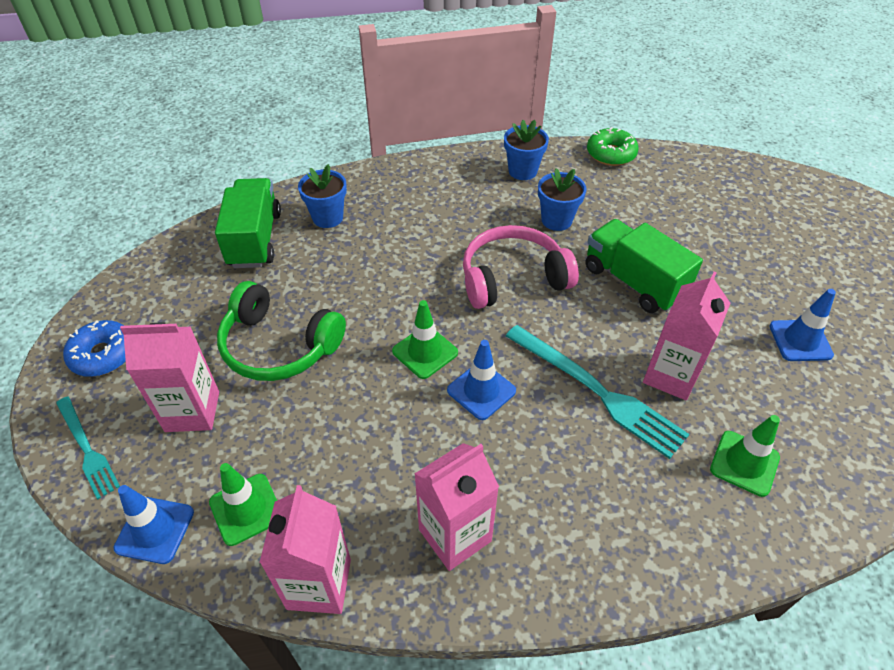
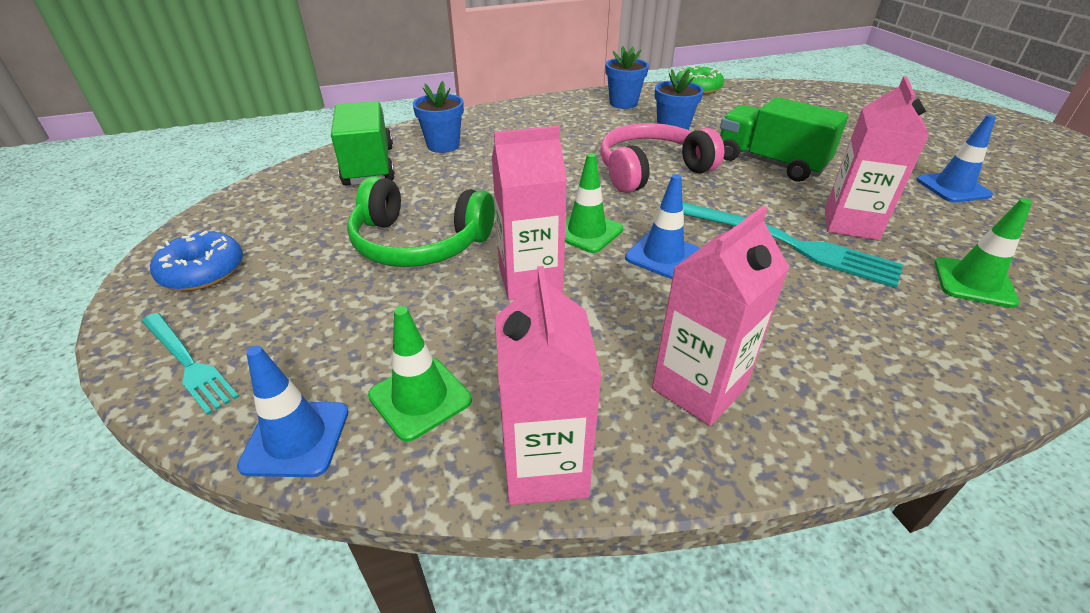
camera: 10 degrees left, 10 degrees down
pink carton [120,322,219,432] -> pink carton moved to [492,126,567,300]

